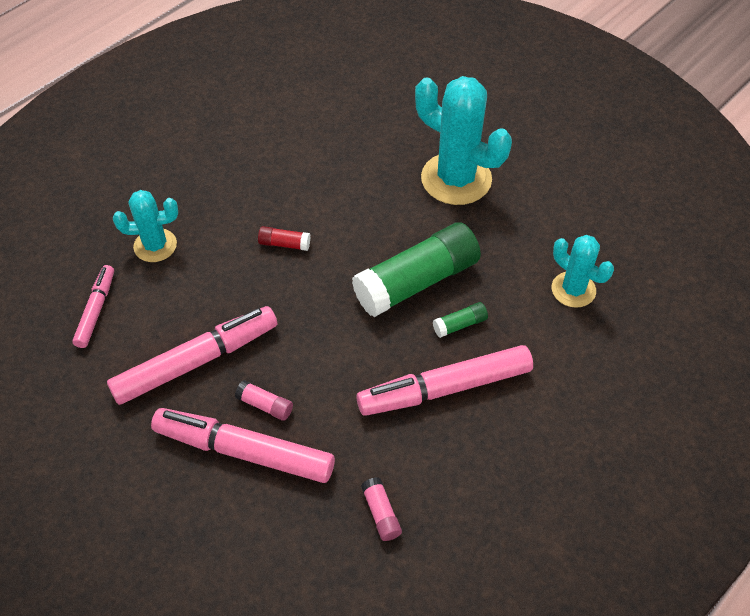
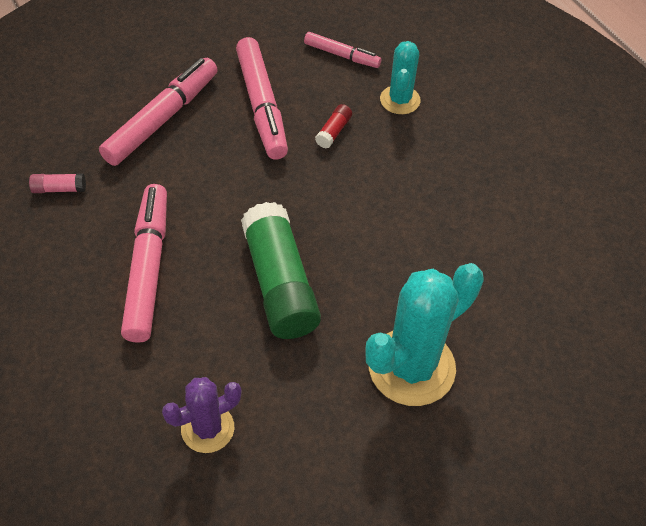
camera: 105 degrees right, 0 degrees up
pink glue stick [235,380,293,421] -> none
red glue stick [258,226,310,251] -> red glue stick moved to [315,104,352,149]
green glue stick [433,302,488,338] -> none
turquoise cactus [552,235,614,308] -> purple cactus [162,377,242,453]

